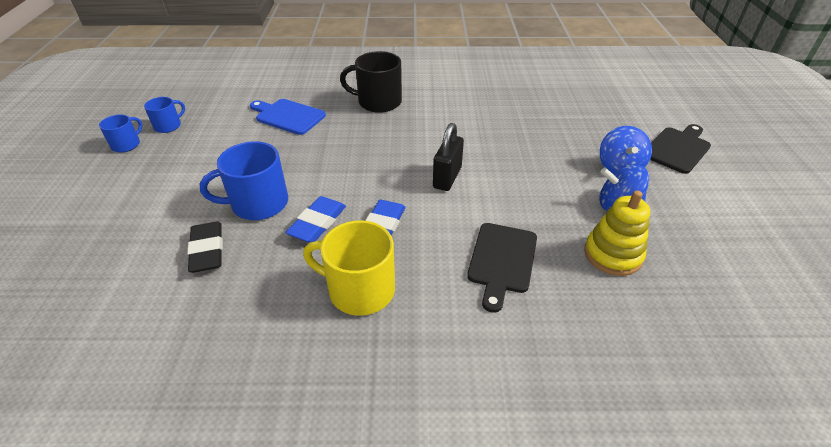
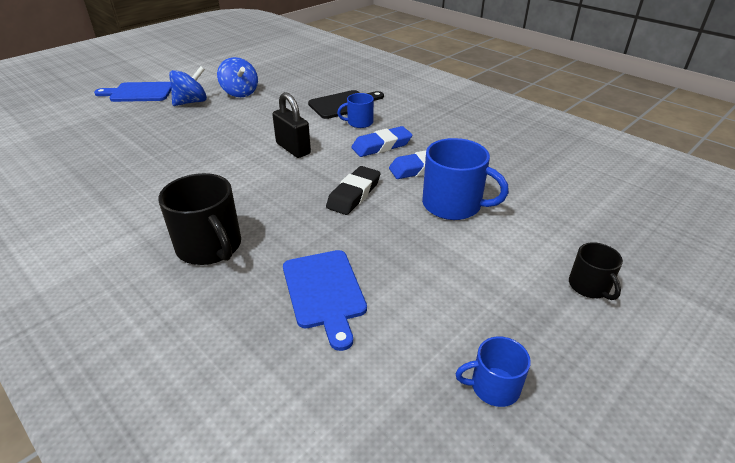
camera: 135 degrees left, 5 degrees down
blue mug [99,115,142,152] -> blue mug moved to [337,93,374,128]
black eraser [187,222,223,273] -> black eraser moved to [326,166,381,215]
yellow mug [303,220,395,316] -> none
black padlock [433,123,464,191] -> black padlock turned 75 degrees clockwise [272,92,311,158]
yellow stacking toy [584,190,650,276] -> none
black cutting board [650,124,711,174] -> blue cutting board [94,82,171,102]
none -> black mug [569,242,623,300]

